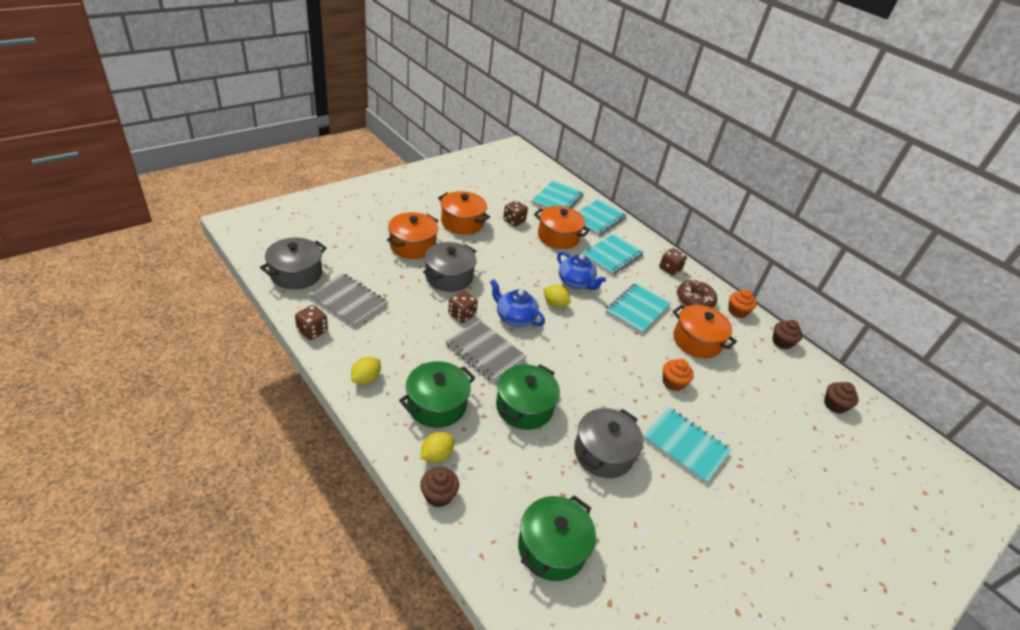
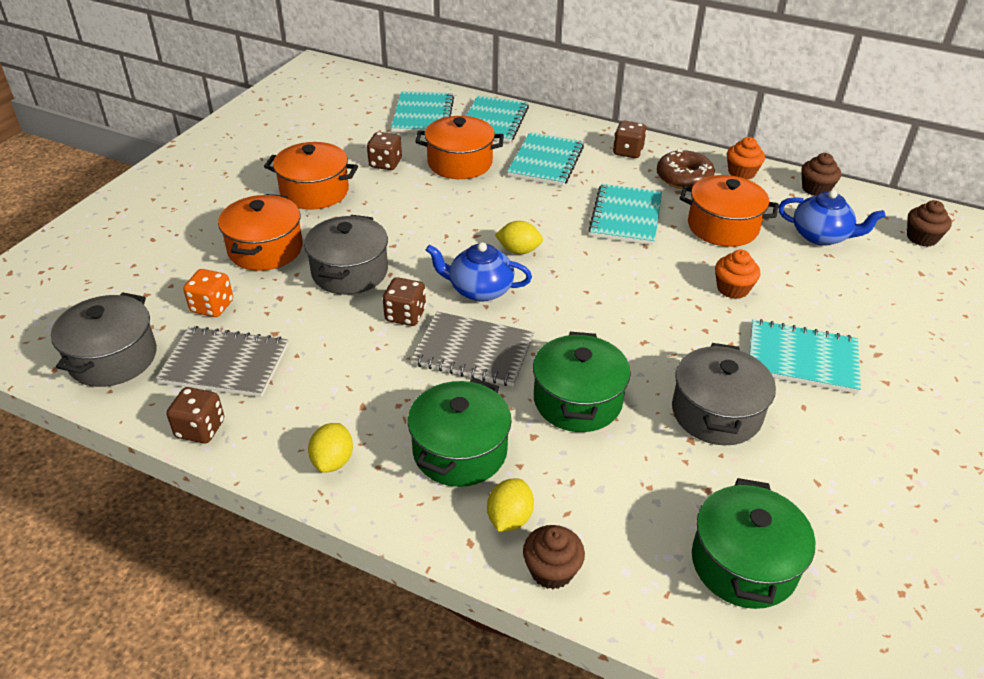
camera: 20 degrees left, 0 degrees up
blue teapot [557,252,606,290] -> blue teapot moved to [778,190,885,246]
none -> orange dice [183,269,233,317]

